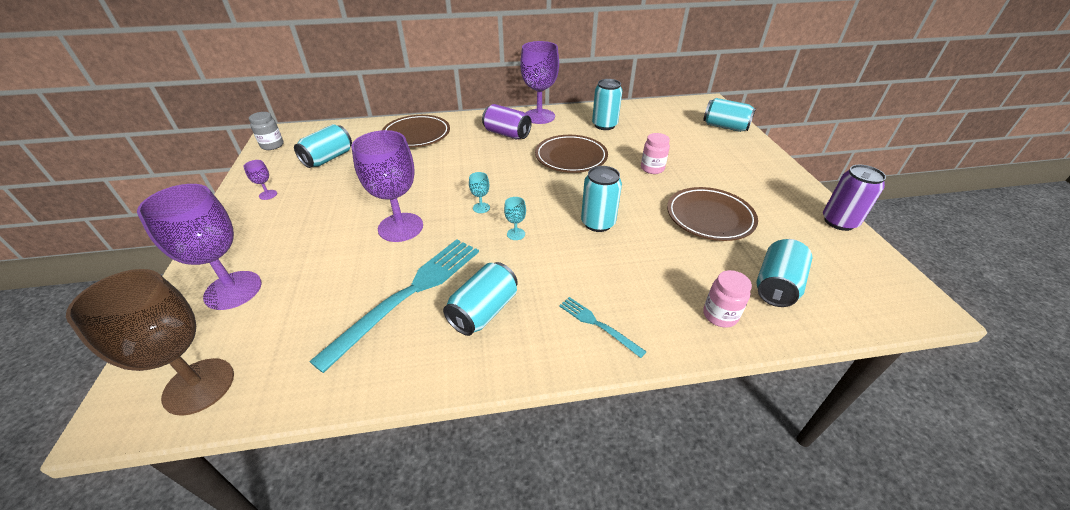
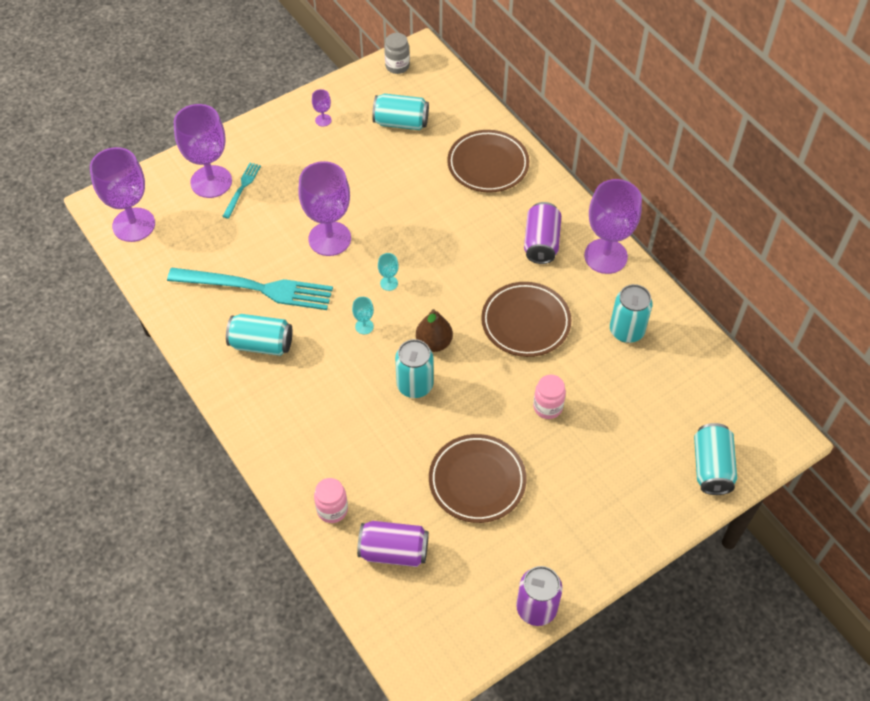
camera: 65 degrees right, 15 degrees up
brown goblet [66,269,234,416] -> purple goblet [90,147,155,242]
turquoise fork [559,297,647,358] -> turquoise fork moved to [222,163,261,219]
turquoise can [756,239,812,307] -> purple can [357,521,429,567]
none -> brown pear [416,309,453,352]

